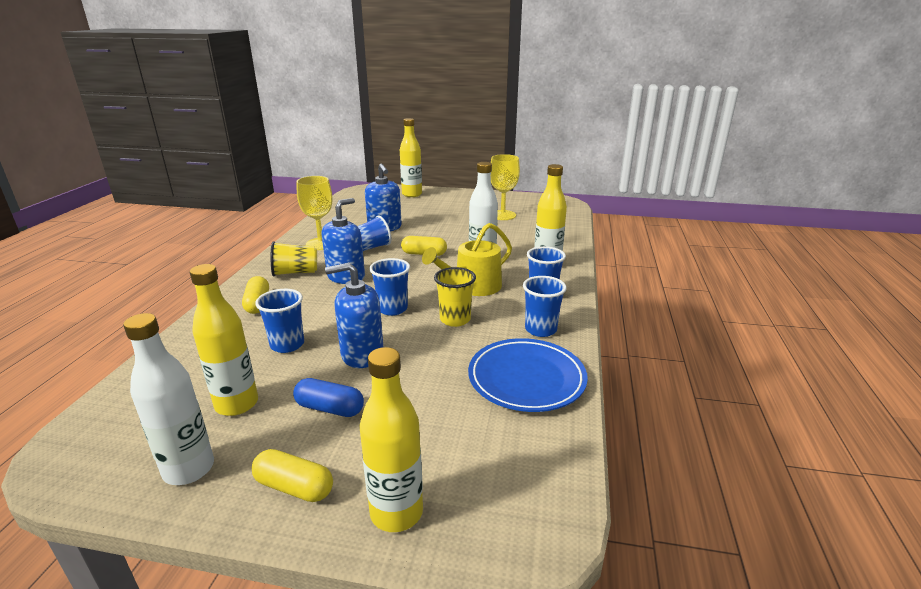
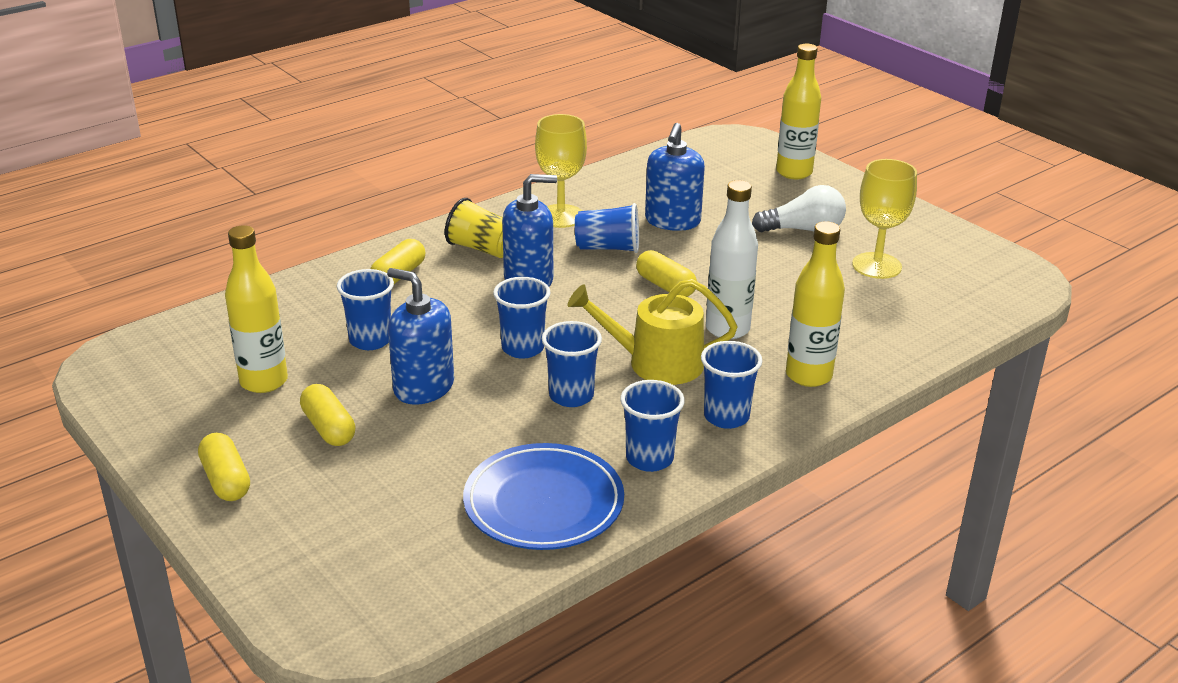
camera: 40 degrees right, 5 degrees up
white bottle [123,313,214,485] -> none
blue capsule [293,378,364,417] -> yellow capsule [300,384,356,446]
yellow bottle [360,347,423,532] -> none
yellow cup [434,267,476,327] -> blue cup [542,321,602,407]
none -> white light bulb [752,185,846,233]

